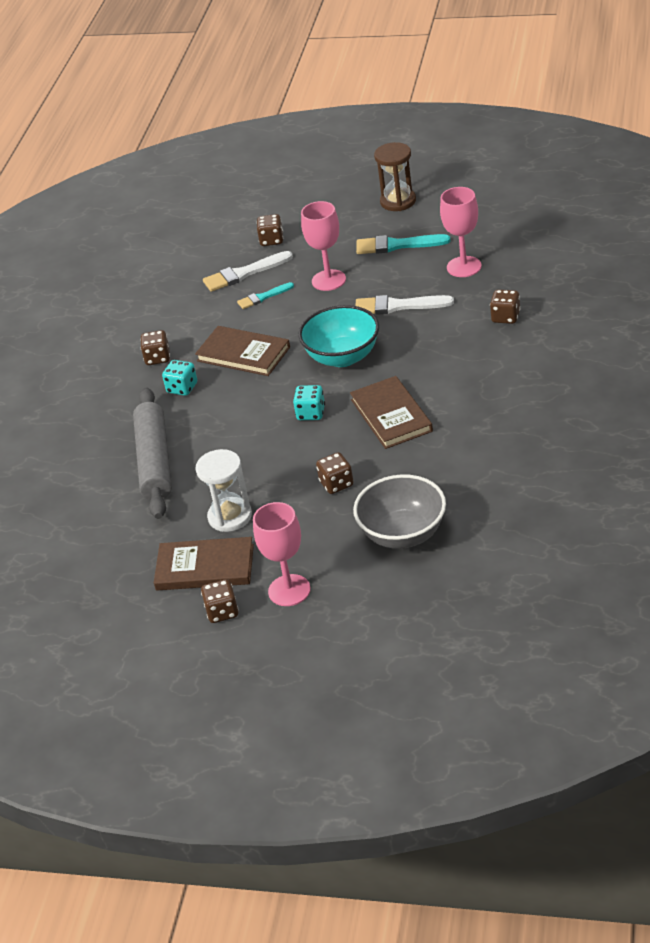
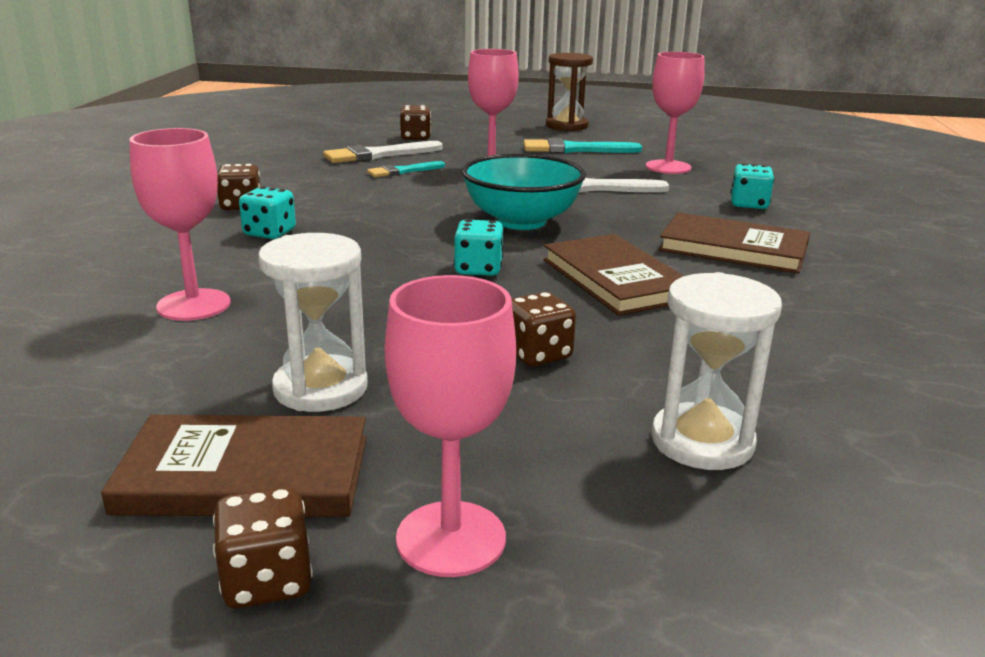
camera: 10 degrees left, 15 degrees down
grey rolling pin [133,388,172,519] -> pink goblet [130,128,231,321]
brown book [195,326,290,376] -> brown book moved to [659,212,810,273]
grey bowl [353,474,446,549] -> white hourglass [651,272,782,470]
brown dice [490,290,520,324] -> turquoise dice [730,164,774,209]

